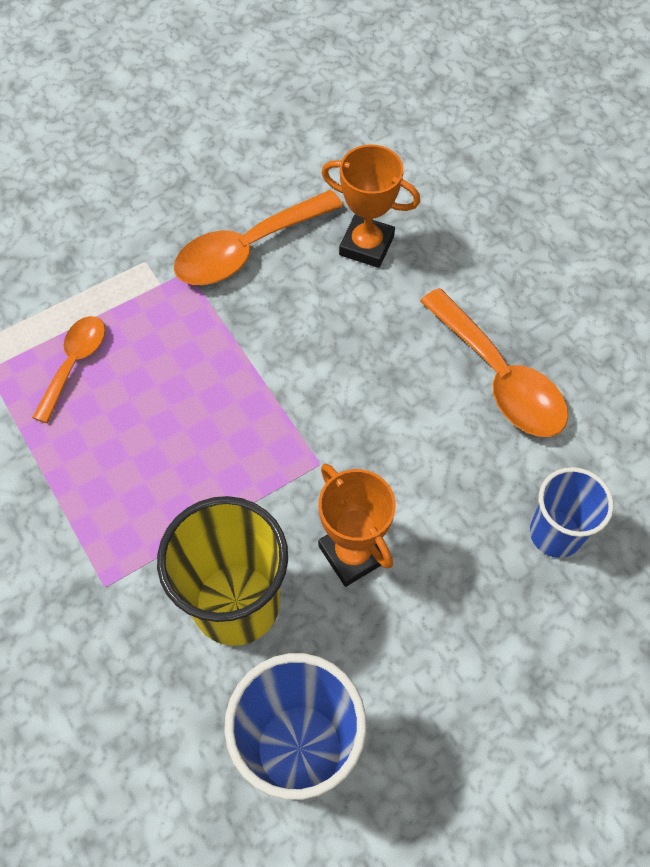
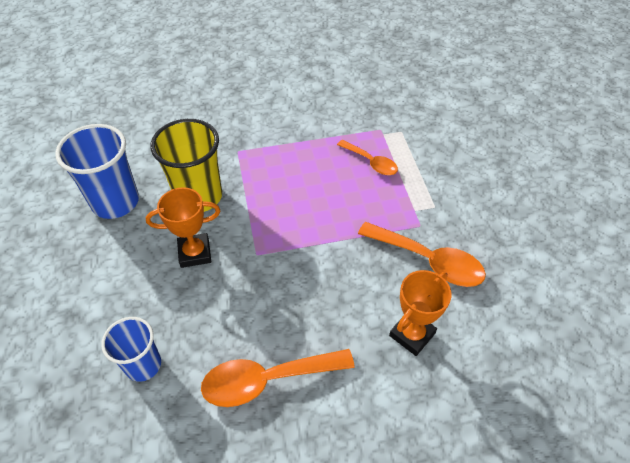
camera: 110 degrees right, 10 degrees down
orange spoon [174,190,343,285] -> orange spoon turned 135 degrees clockwise [358,222,486,287]

